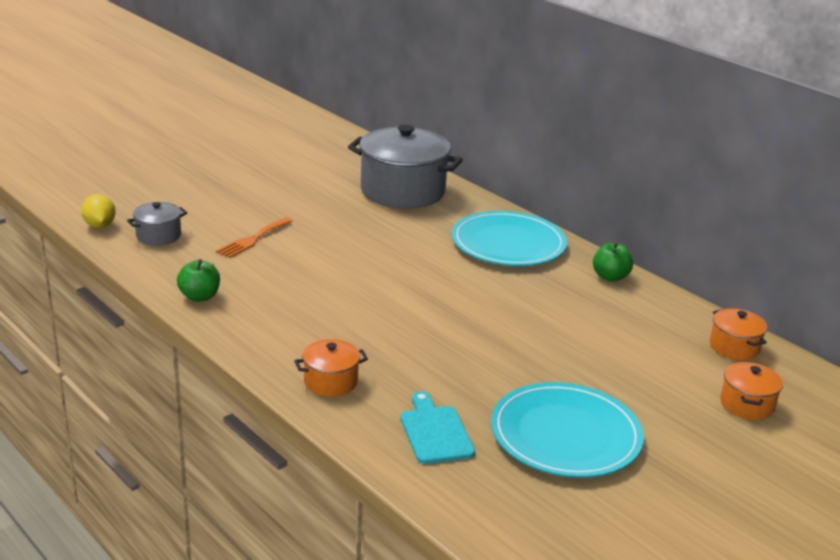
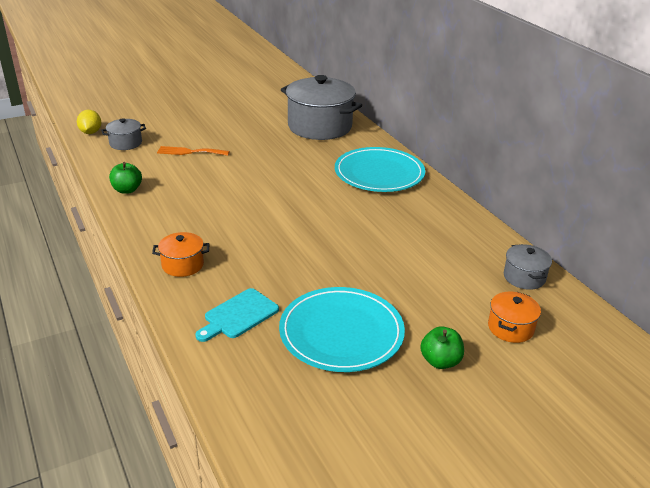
camera: 15 degrees right, 5 degrees up
orange fork [216,217,293,258] -> orange fork turned 45 degrees clockwise [157,146,230,156]
turquoise cutting board [400,391,475,464] -> turquoise cutting board turned 135 degrees counterclockwise [195,288,279,342]
green apple [593,242,633,281] -> green apple moved to [420,326,464,369]
orange pot [710,308,767,360] -> grey pot [504,244,552,290]

